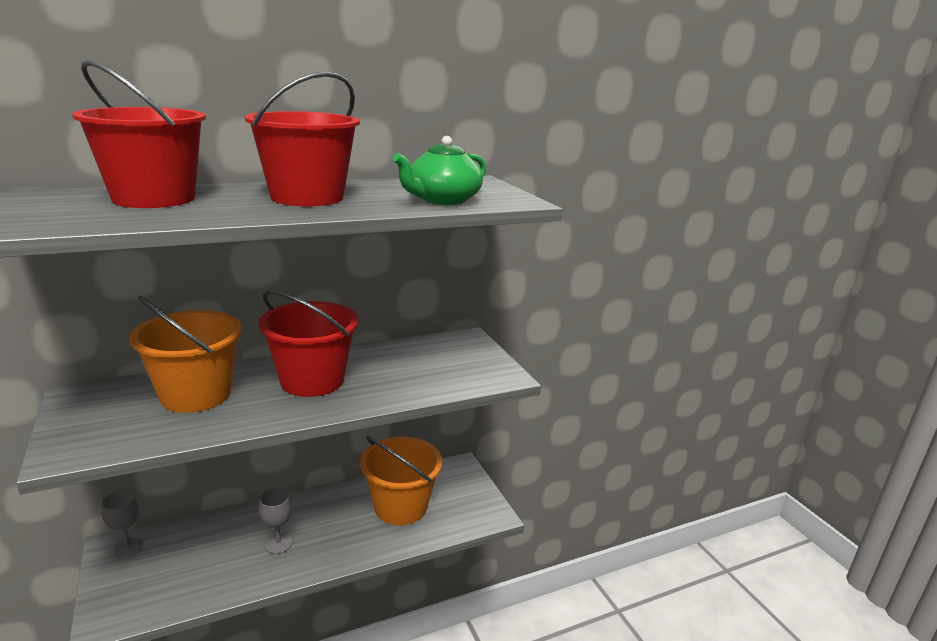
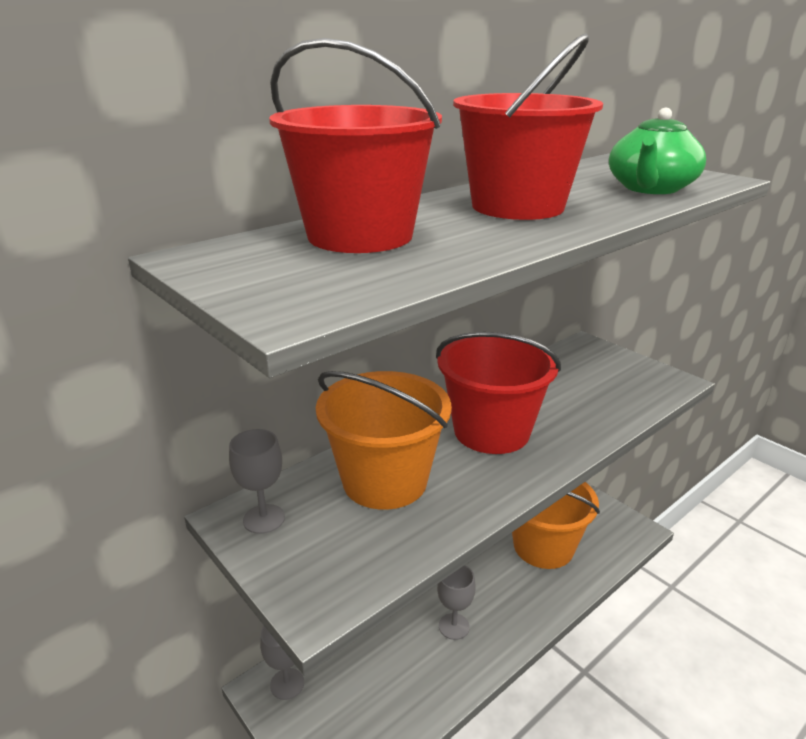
camera: 15 degrees left, 5 degrees up
none -> grey goblet [229,429,285,534]

